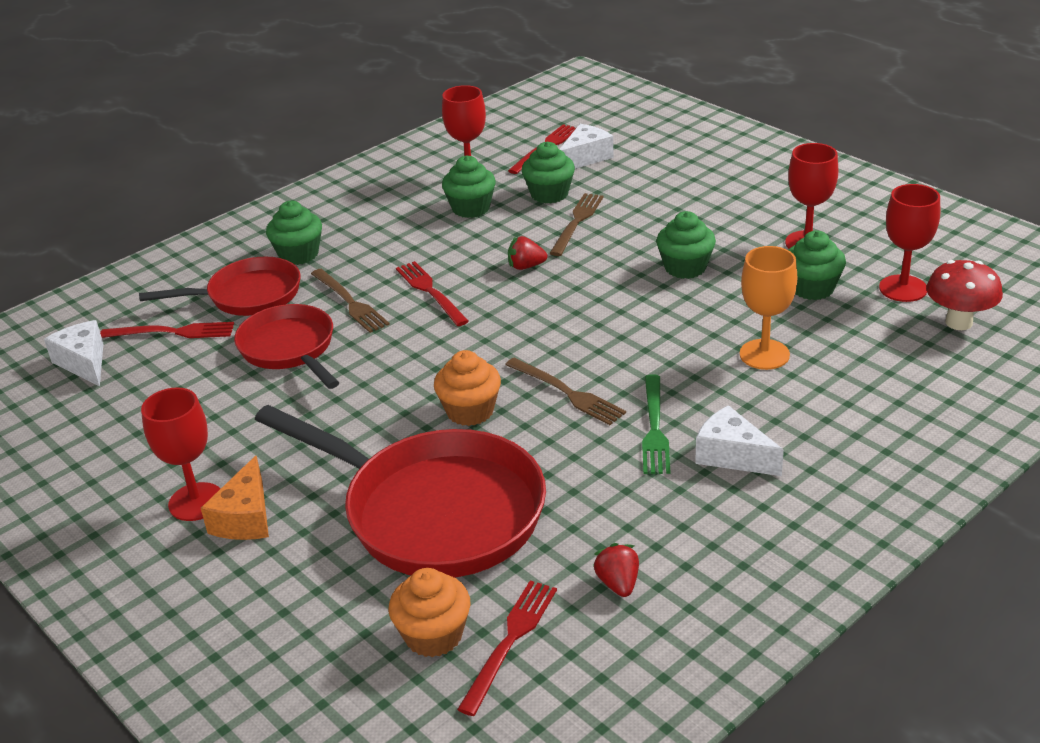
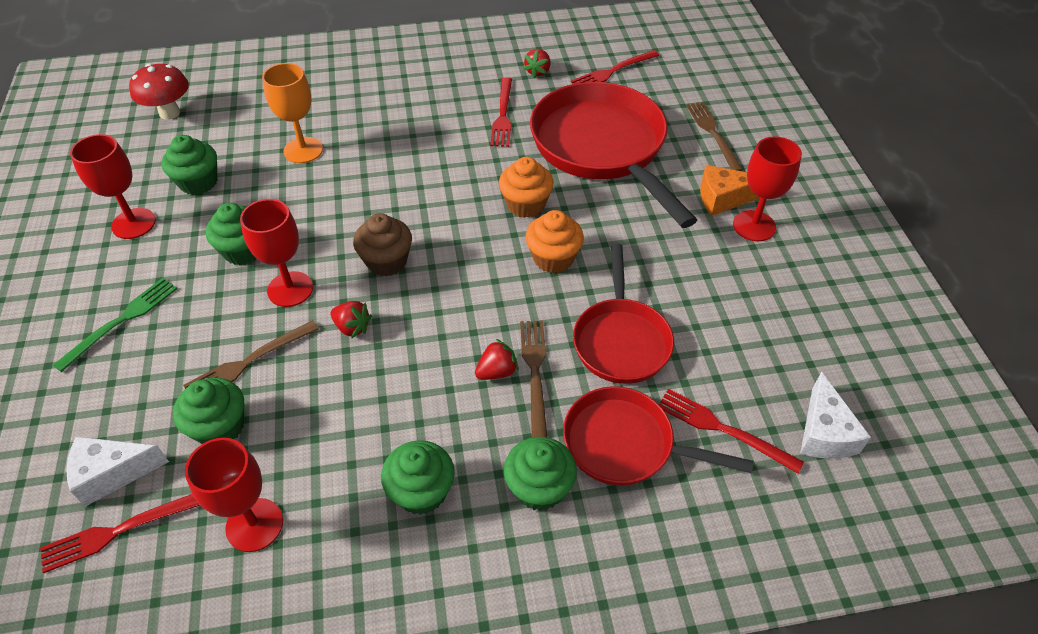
camera: 150 degrees left, 15 degrees up
orange cheese [201,456,269,540] -> orange cheese turned 135 degrees counterclockwise [700,165,760,216]
orange cupcake [389,568,471,657] -> orange cupcake moved to [526,210,584,273]
red fork [396,261,469,326] -> red fork moved to [490,77,512,147]
green cupcake [442,155,496,218] -> green cupcake moved to [381,440,455,515]
brown fork [505,358,626,425] -> brown fork moved to [686,102,743,171]
green fork [642,374,670,474] -> green fork moved to [53,278,178,372]
white cheese [695,405,784,476] -> none
red goblet [879,184,940,302] -> red goblet moved to [240,199,313,307]
none -> brown cupcake [353,213,412,276]
none -> red strawberry [475,339,519,380]

